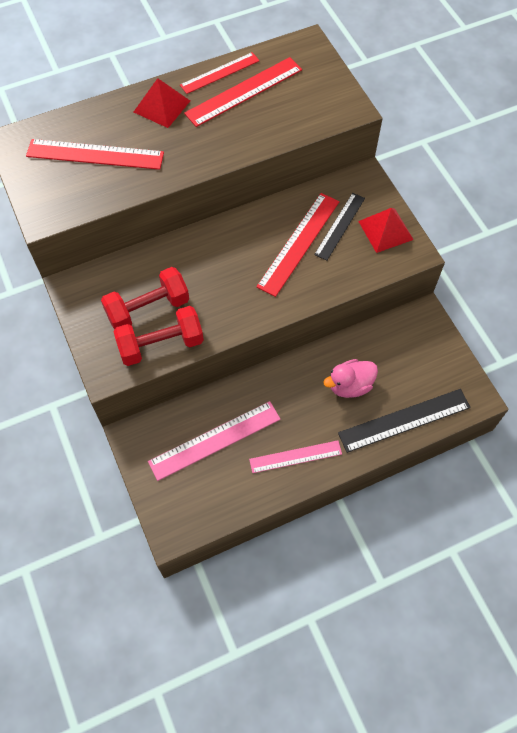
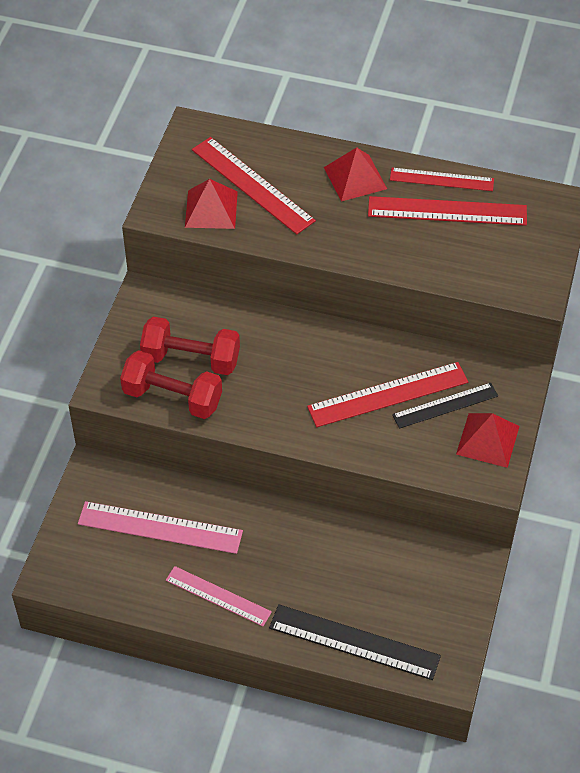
camera: 40 degrees right, 10 degrees down
pink duck [324,359,378,398] -> none
none -> red pyramid [185,179,238,229]

